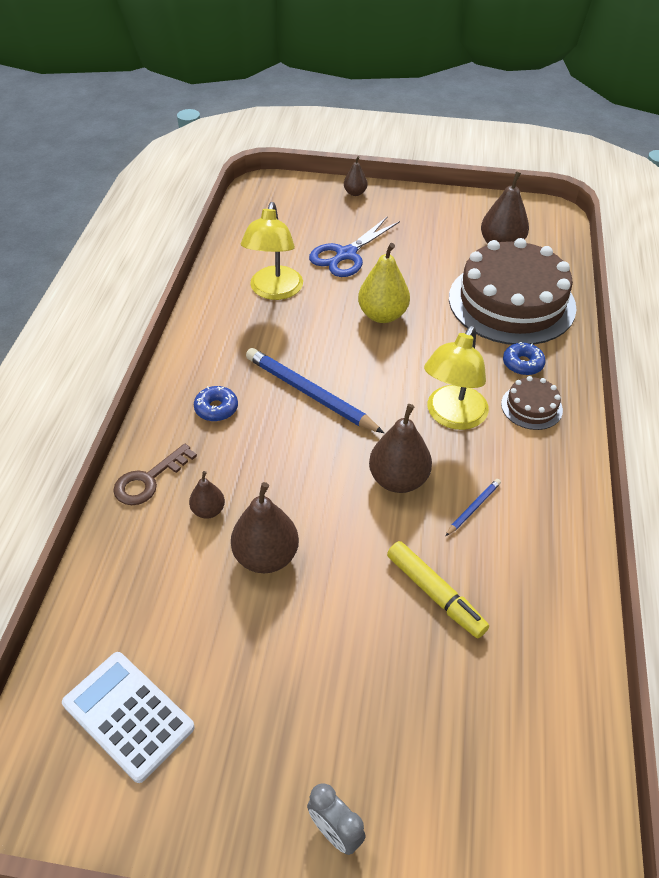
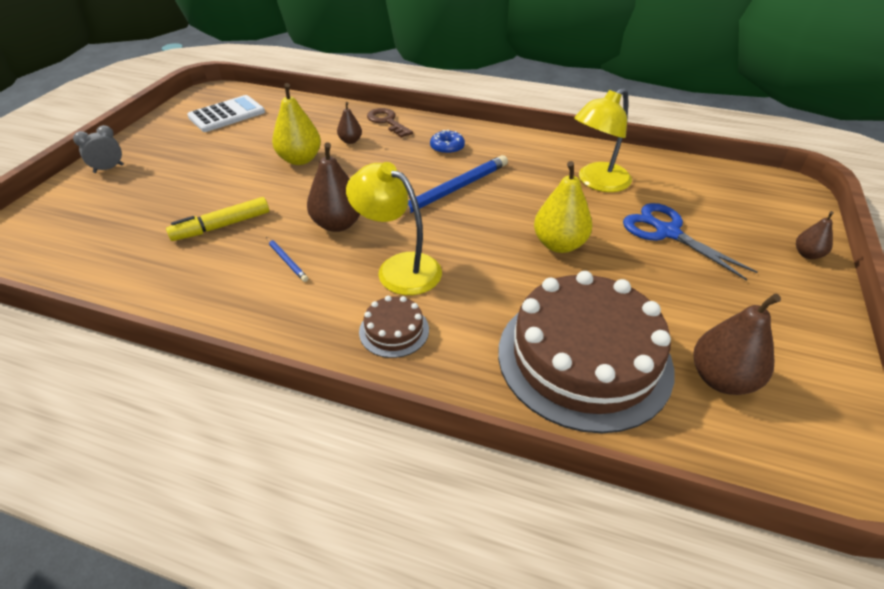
camera: 100 degrees right, 5 degrees down
brown pear [231,482,299,573] -> yellow pear [272,83,321,165]
yellow lamp [241,202,303,300] -> yellow lamp turned 60 degrees counterclockwise [574,88,632,192]
blue donut [503,342,546,375] -> none

